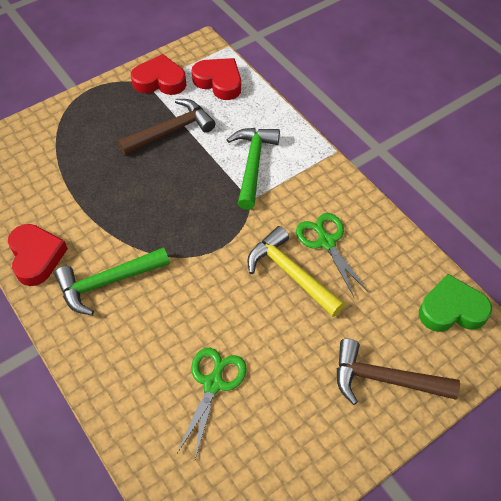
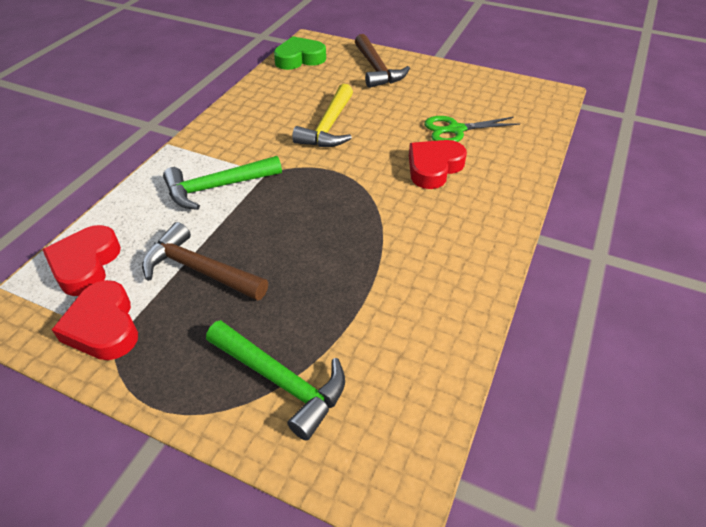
camera: 120 degrees left, 10 degrees down
red heart [8,224,68,286] -> red heart moved to [409,140,467,189]
green hammer [55,247,170,315] -> green hammer moved to [206,320,345,441]
green scissors [296,213,368,297] -> none
green heart [419,274,492,332] -> green heart turned 105 degrees clockwise [274,36,326,70]

